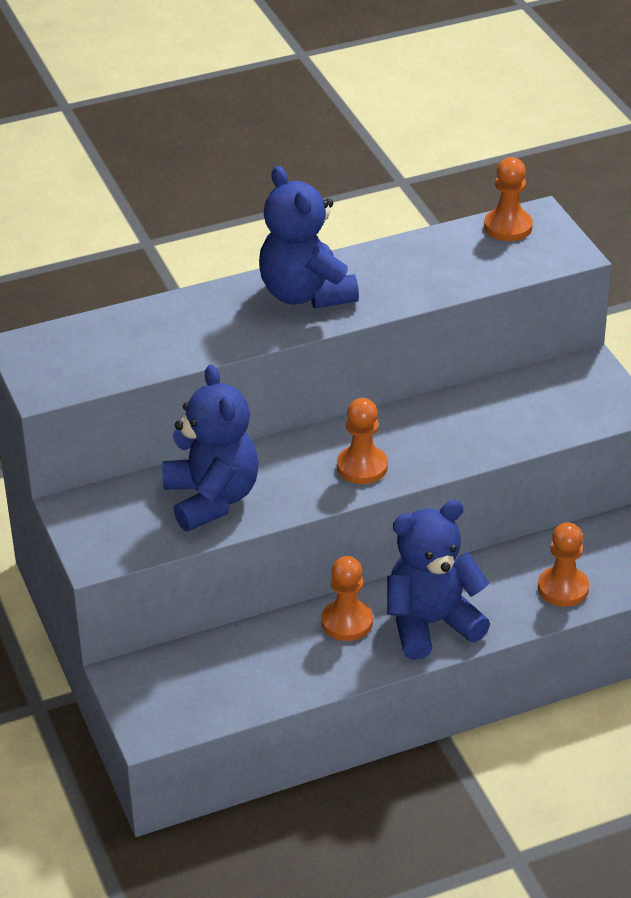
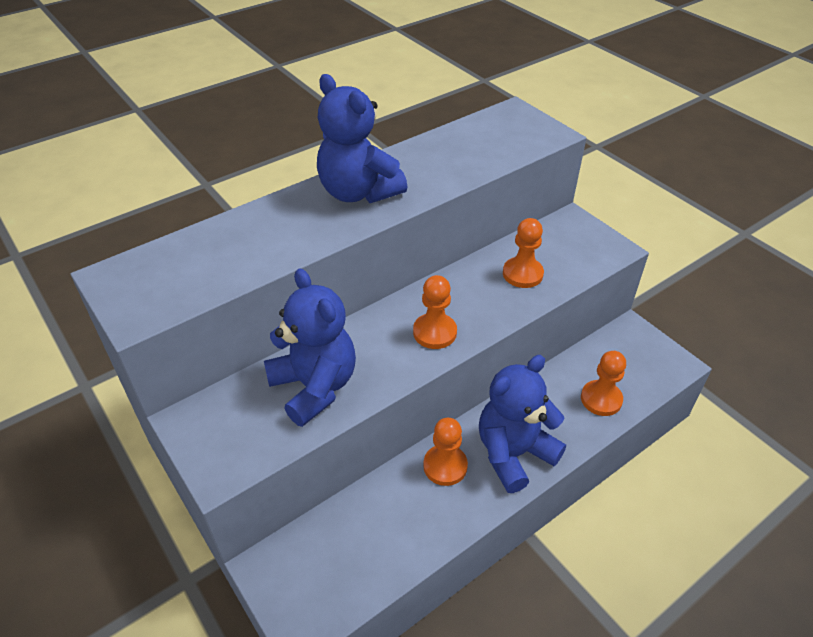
camera: 15 degrees left, 5 degrees up
orange pawn [484,157,533,241] -> orange pawn moved to [503,218,544,288]

